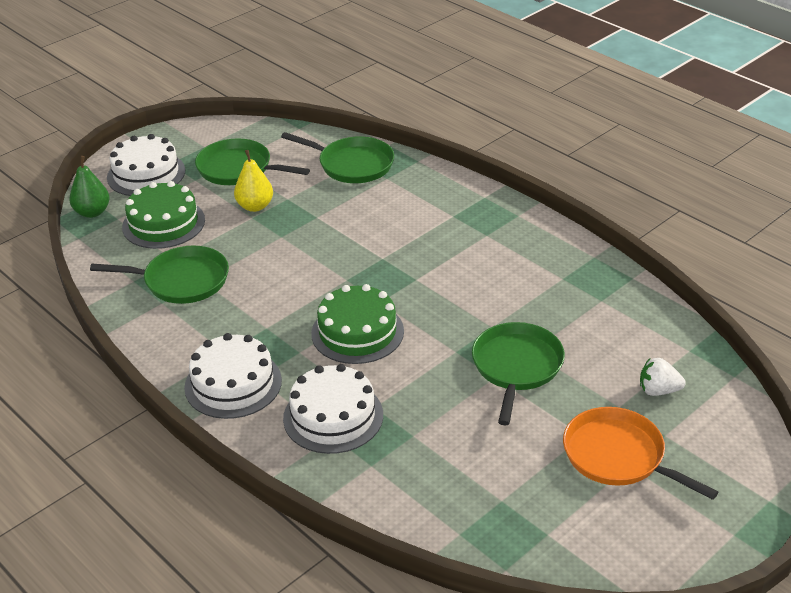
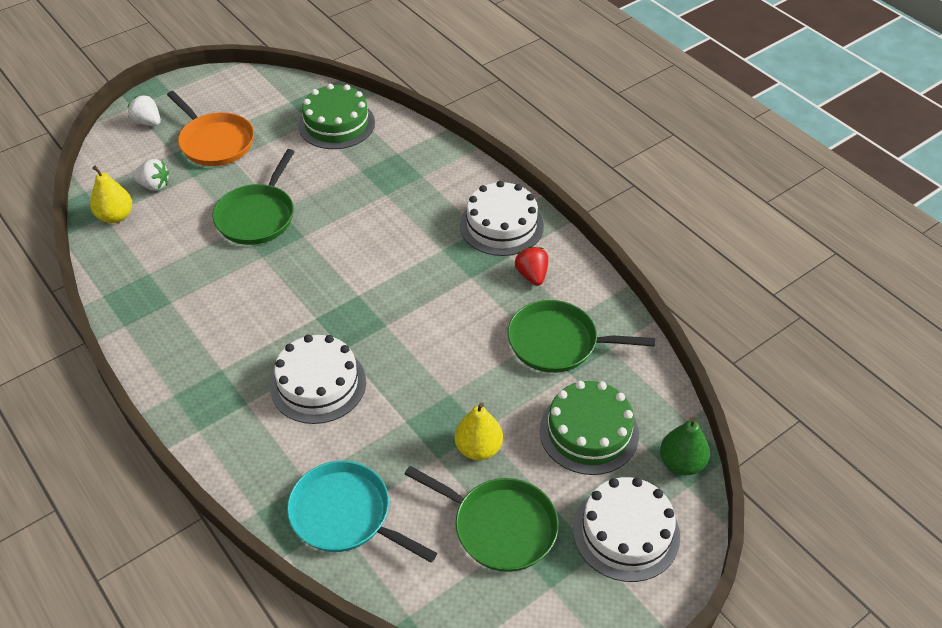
camera: 175 degrees left, 10 degrees up
green pan [281,132,394,183] -> turquoise pan [287,461,437,563]
white cake [283,364,383,454] -> white cake moved to [270,334,366,424]
green cake [311,284,404,364] -> green cake moved to [298,84,375,149]
none -> yellow pear [90,166,132,223]
none -> white strawberry [127,95,161,126]
none -> red strawberry [515,246,548,286]

